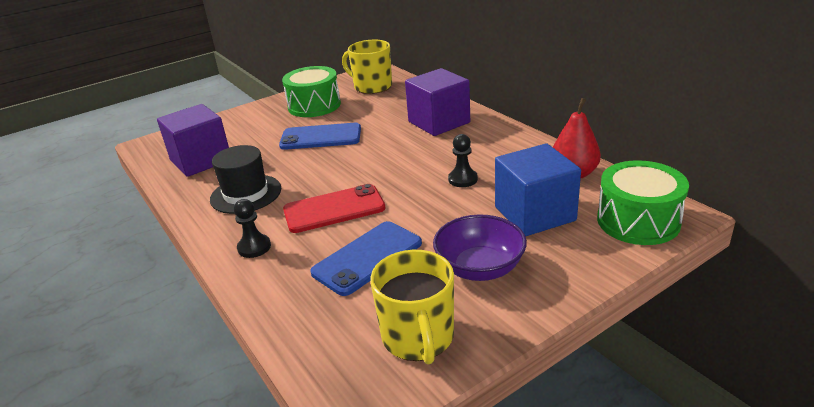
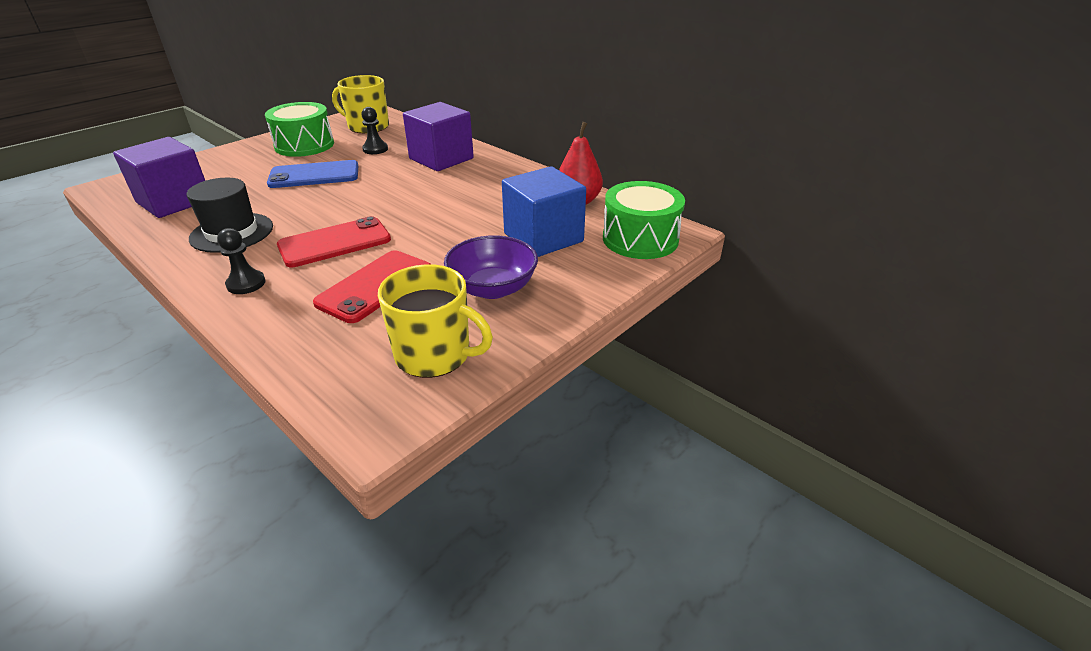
camera: 15 degrees left, 5 degrees up
blue phone [310,221,422,296] -> red phone [313,250,431,323]
yellow mug [370,250,454,364] -> yellow mug turned 45 degrees counterclockwise [378,264,493,378]
black pawn [448,134,478,187] -> black pawn moved to [361,107,388,154]

